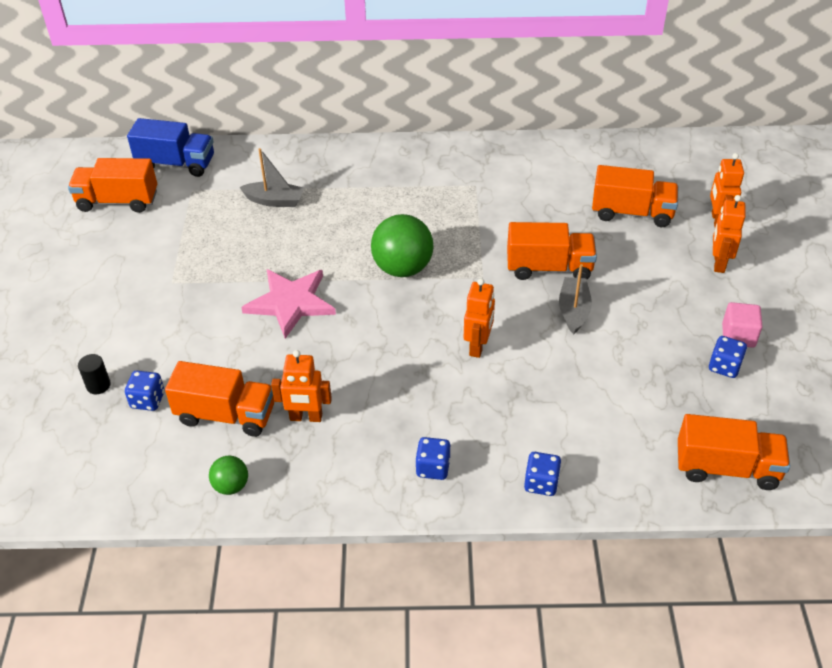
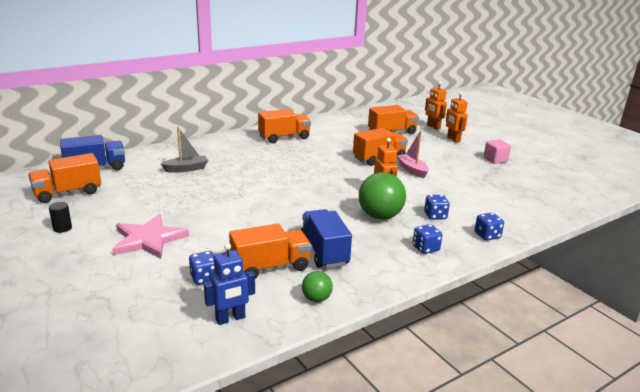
camera: 35 degrees left, 20 degrees down
black cylinder [78,354,111,394] -> black cylinder moved to [49,202,72,233]
pink star [241,269,336,339] -> pink star moved to [113,214,189,259]
orange robot [271,350,332,422] -> blue truck [301,209,352,268]
green ball [371,214,434,277] -> green ball moved to [359,172,406,220]
grey boat [559,264,592,334] -> pink boat [397,131,429,178]
orange truck [678,414,790,490] -> orange truck moved to [258,109,311,143]
blue dice [709,336,747,378] -> blue dice moved to [424,195,450,220]
none -> blue robot [204,243,255,325]

